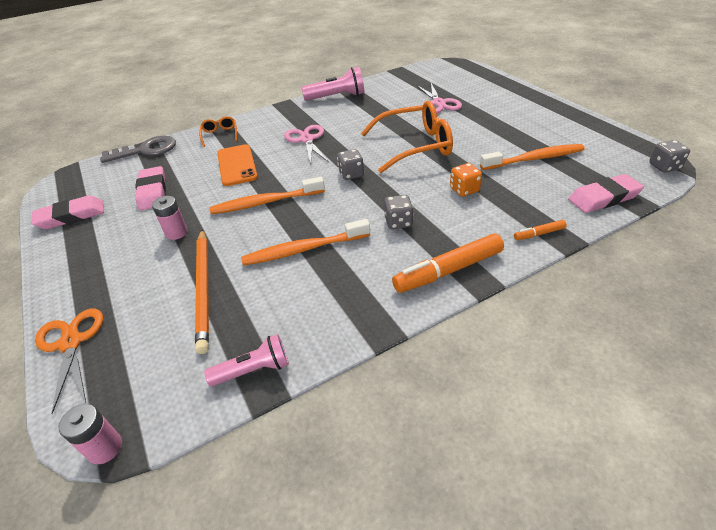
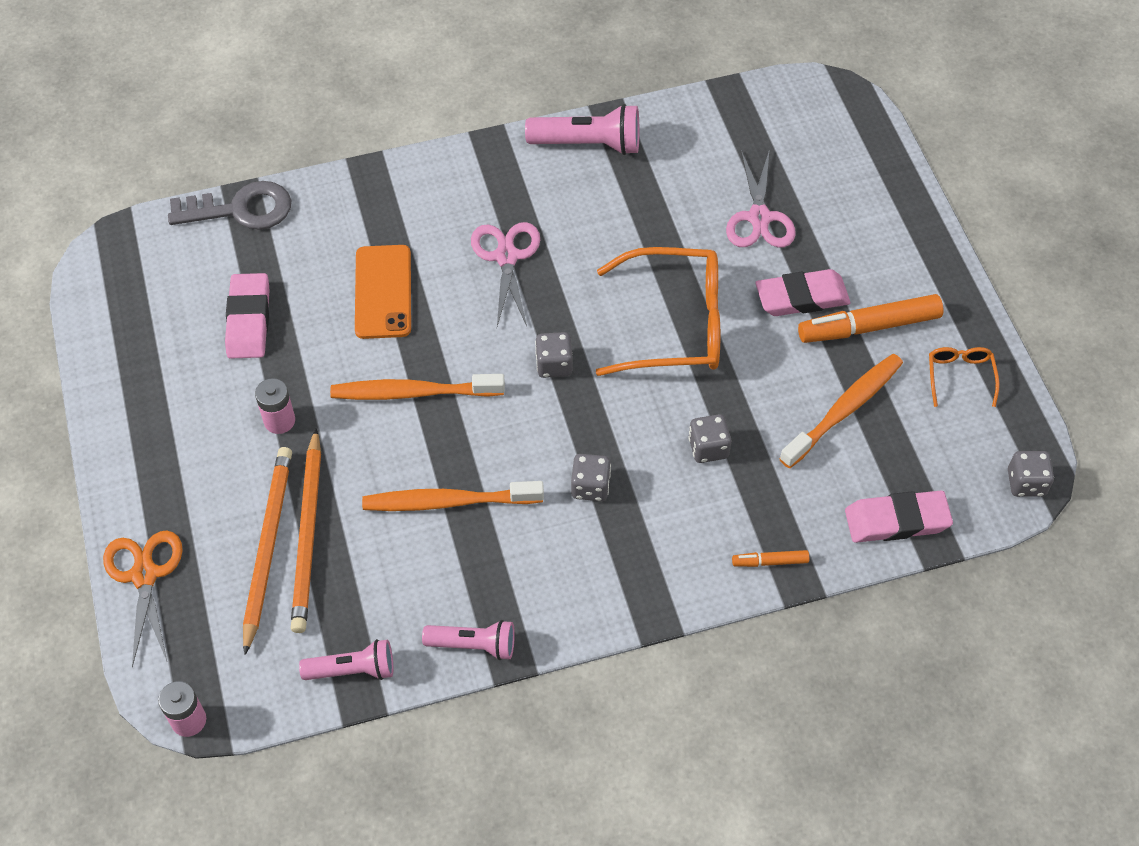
camera: 10 degrees right, 15 degrees up
pink eraser [31,195,104,229] -> pink eraser moved to [755,269,850,316]
orange glasses [199,116,237,147] -> orange glasses moved to [929,347,1000,407]
orange marker [392,234,504,293] -> orange marker moved to [798,294,943,343]
orange dice [450,163,482,197] -> grey dice [688,414,731,463]
orange toothbrush [480,144,585,170] -> orange toothbrush turned 45 degrees counterclockwise [779,354,903,468]
none -> orange pencil [243,447,292,655]
none -> pink flashlight [422,620,515,660]

